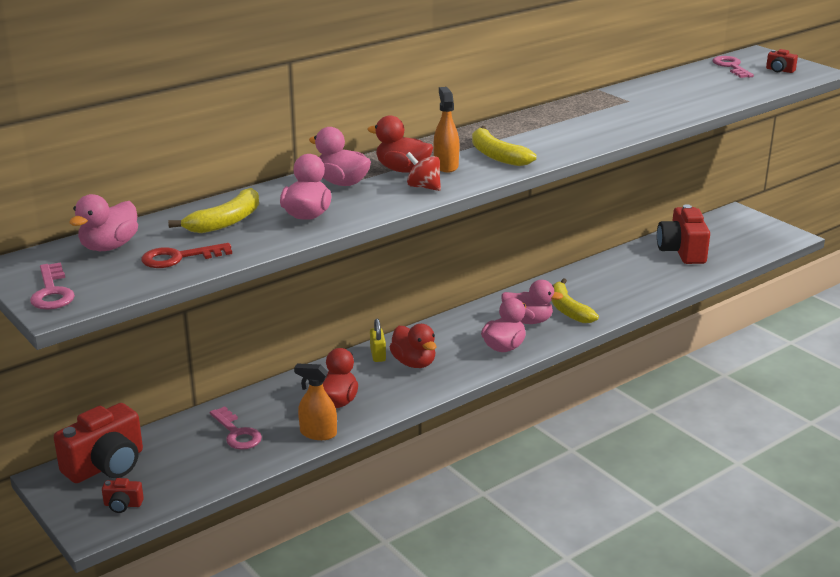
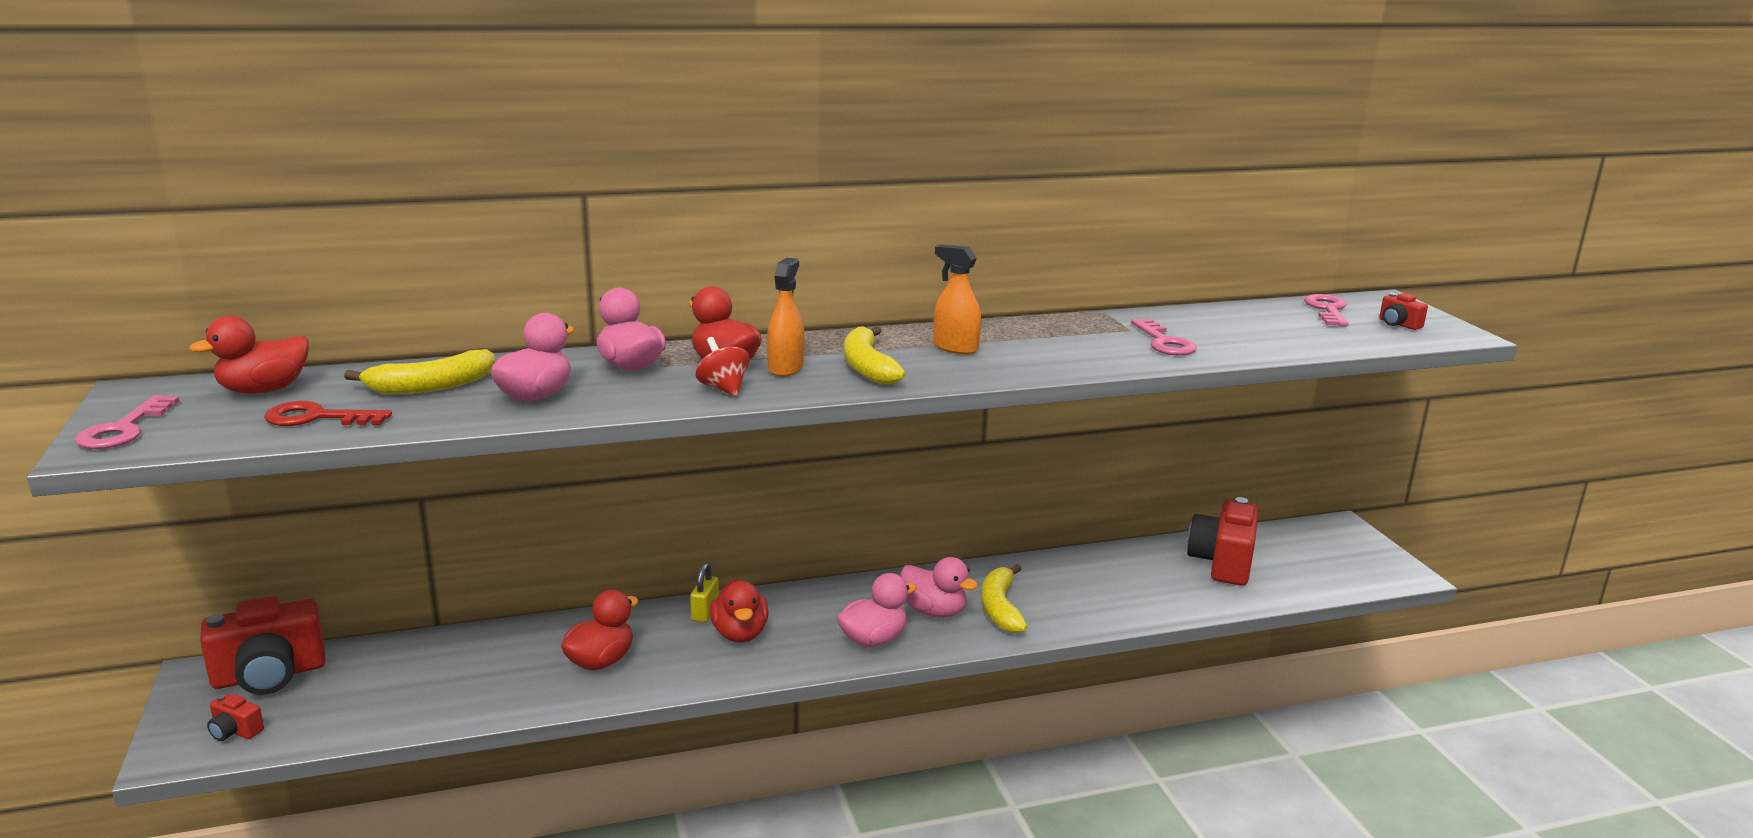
camera: 20 degrees right, 5 degrees down
pink duck [69,194,138,251] -> red duck [189,316,309,394]
pink key [210,406,262,450] -> pink key moved to [1131,319,1197,356]
orange spray bottle [294,363,337,440] -> orange spray bottle moved to [933,245,981,354]

